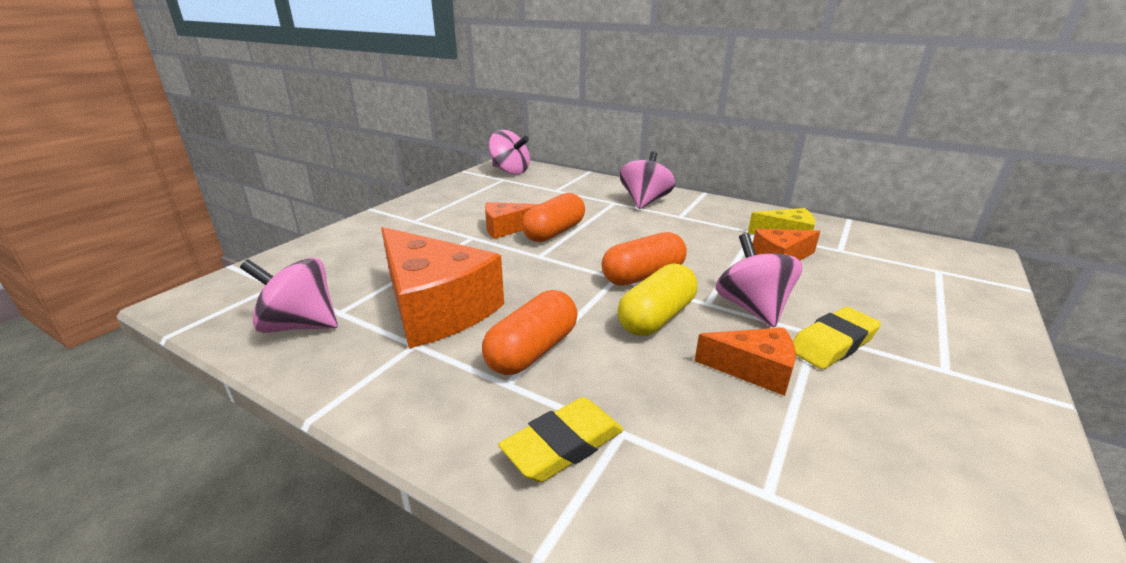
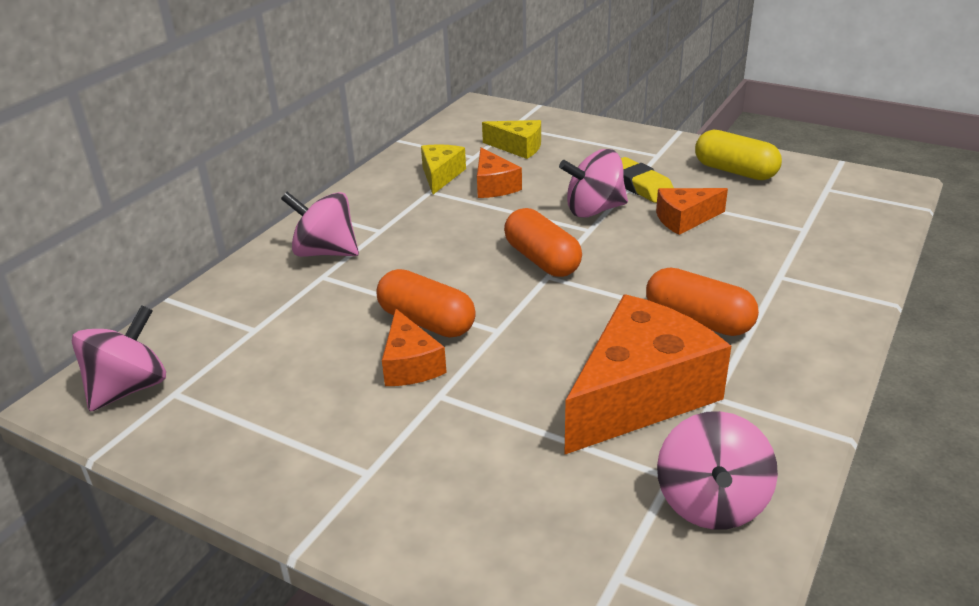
camera: 90 degrees left, 5 degrees up
yellow eraser [498,397,623,482] -> none
yellow capsule [617,263,697,336] -> yellow capsule moved to [695,130,782,180]
orange cheese [695,328,796,396] -> orange cheese turned 120 degrees counterclockwise [656,188,728,235]
none -> yellow cheese [482,120,541,159]

